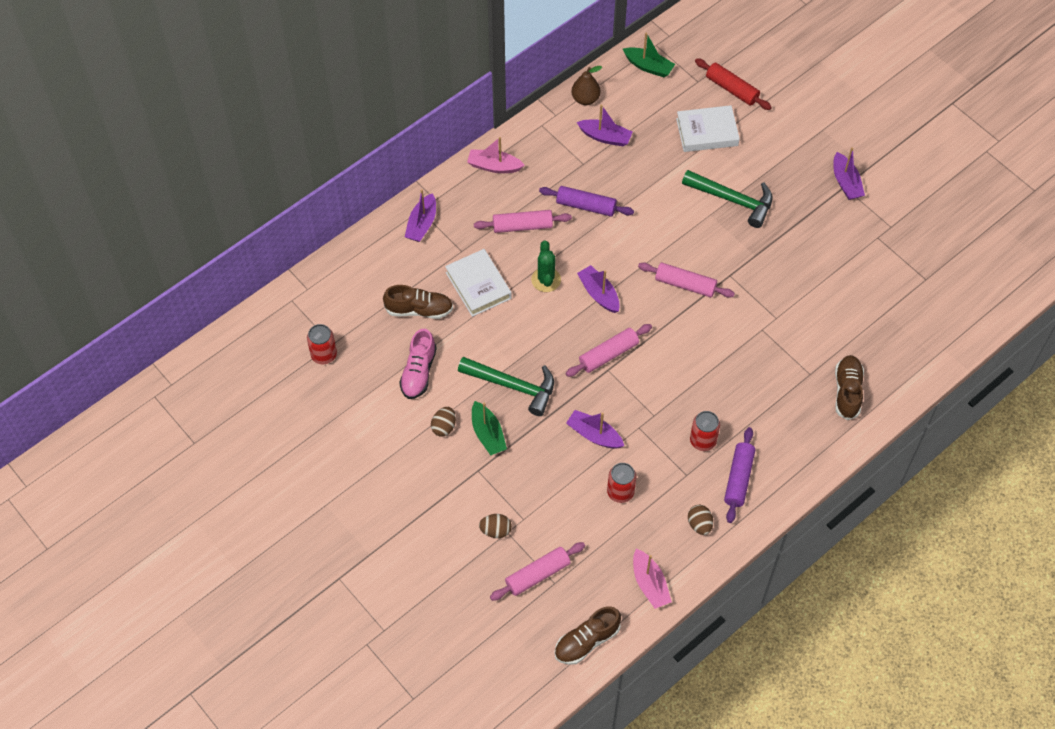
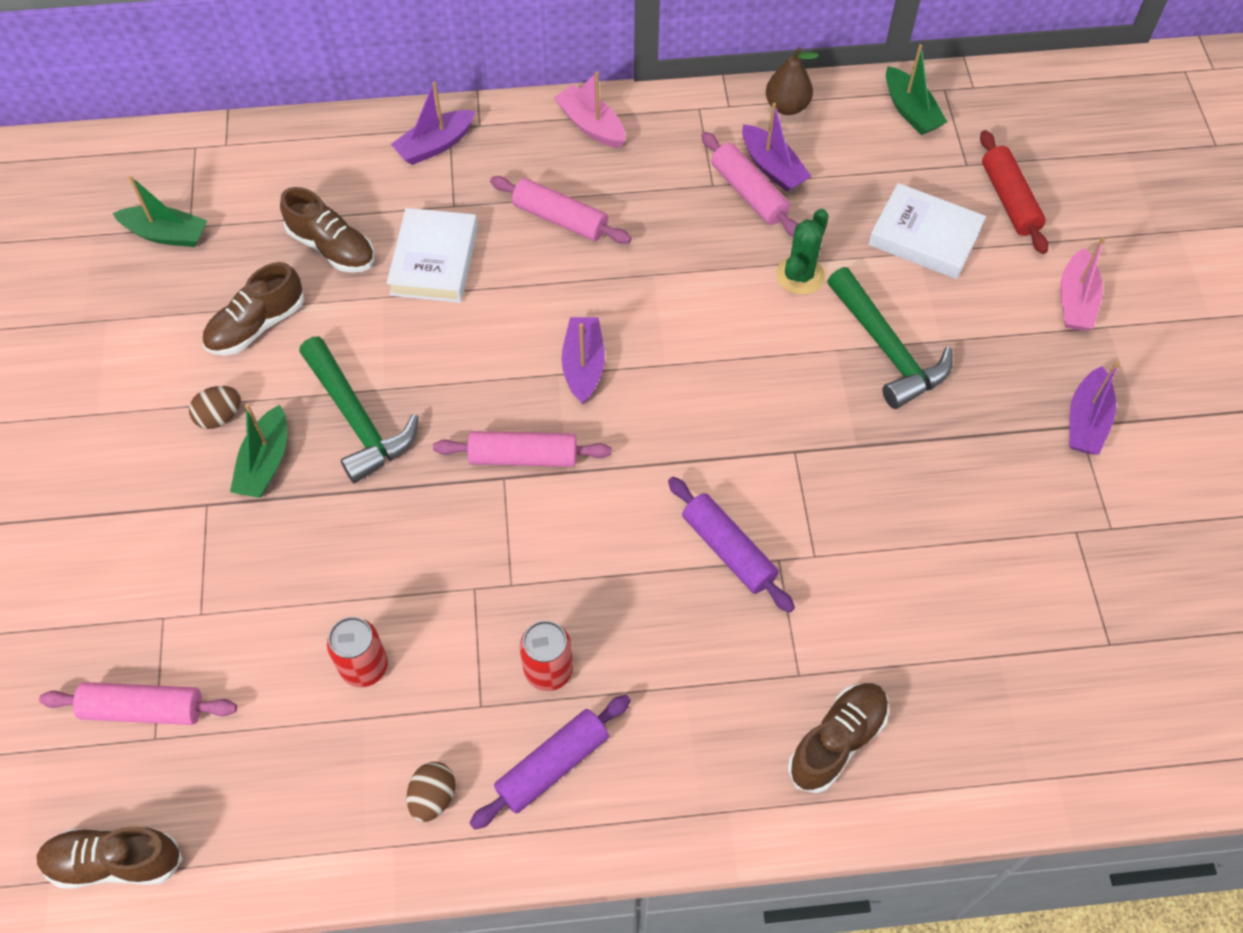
camera: 35 degrees right, 0 degrees up
red can [307,324,337,364] -> green boat [113,176,207,247]
pink shoe [399,329,437,399] -> brown shoe [202,262,304,356]
brown egg [479,514,512,538] -> none
green cactus [531,240,561,292] -> green cactus moved to [776,209,829,295]
purple rolling pin [539,186,634,216] -> purple rolling pin moved to [668,477,795,613]
purple boat [566,410,624,449] -> none
pink boat [633,549,672,609] -> pink boat moved to [1060,237,1105,331]
pink rolling pin [638,262,735,298] -> pink rolling pin moved to [701,132,798,237]

